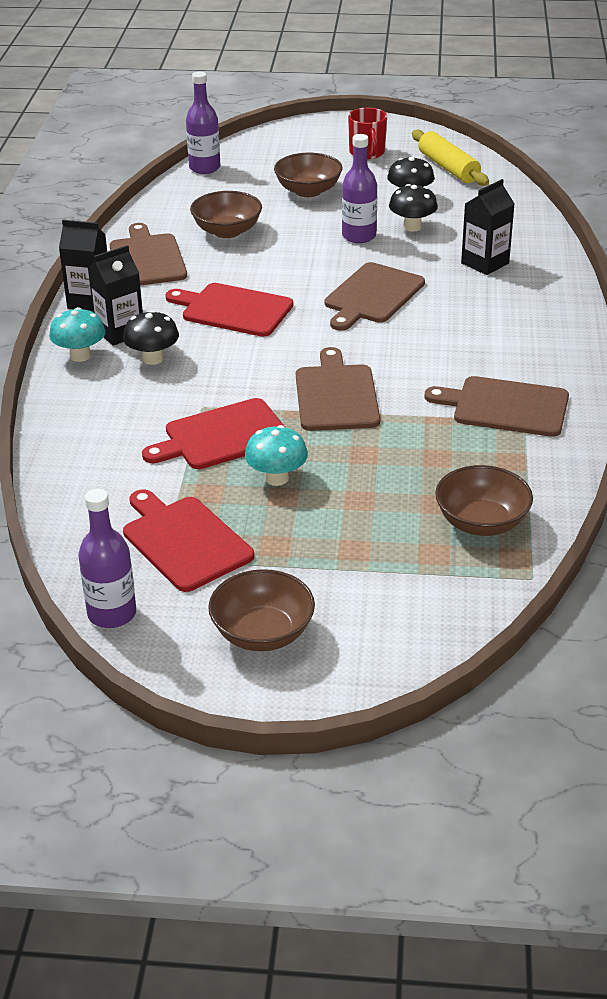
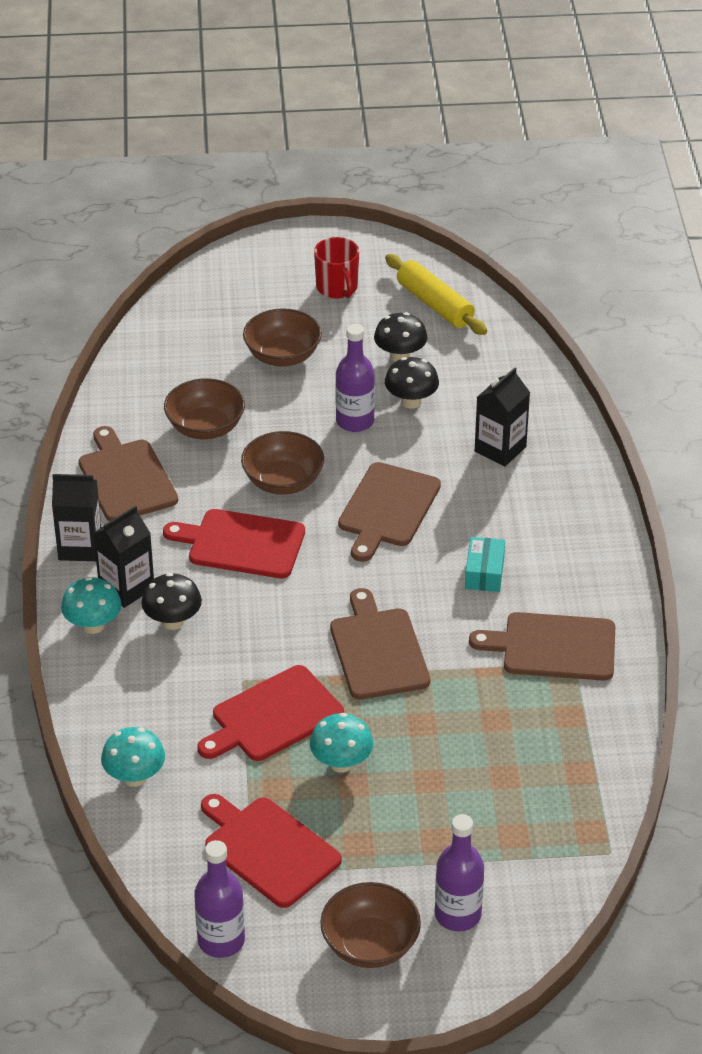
camera: 10 degrees left, 5 degrees up
purple bottle [186,72,220,174] -> purple bottle moved to [435,814,484,931]
brown bowl [435,465,533,536] -> brown bowl moved to [241,431,324,495]
none -> turquoise mushroom [101,727,165,787]
none -> turquoise box [465,537,505,592]

